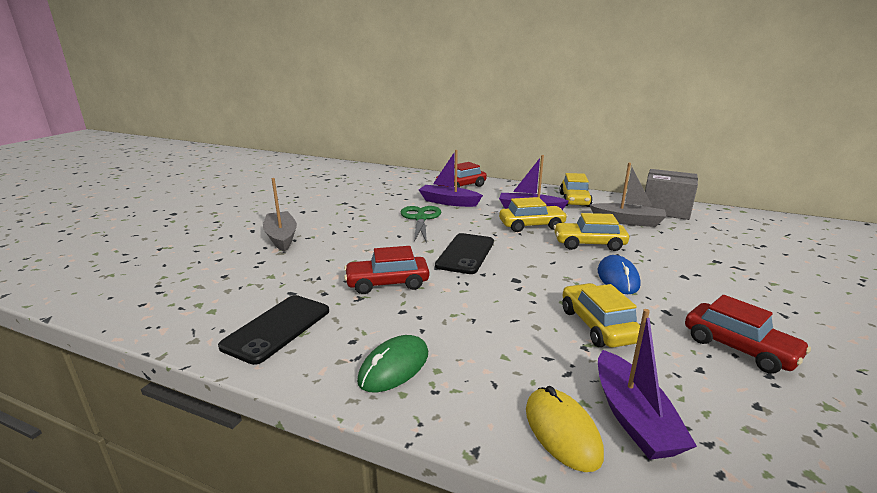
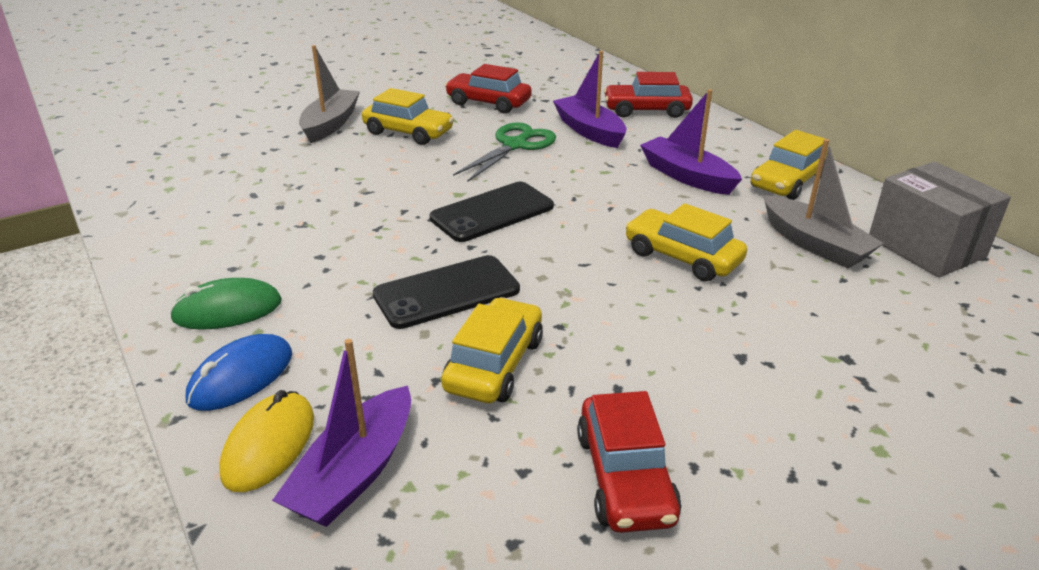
camera: 35 degrees right, 10 degrees up
black phone [218,295,329,365] -> black phone moved to [373,255,520,329]
red car [344,246,429,294] -> red car moved to [445,64,532,113]
yellow car [499,197,568,232] -> yellow car moved to [362,88,454,145]
blue mouse [598,255,640,294] -> blue mouse moved to [186,334,292,411]

